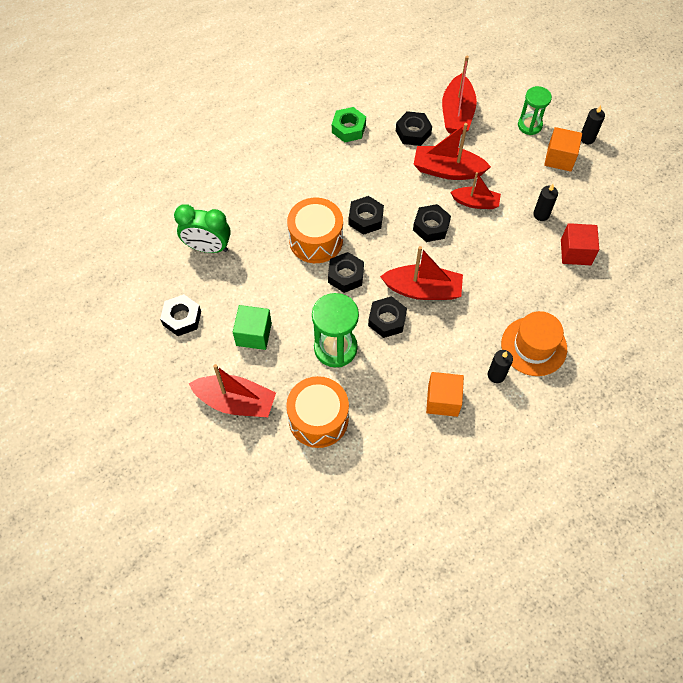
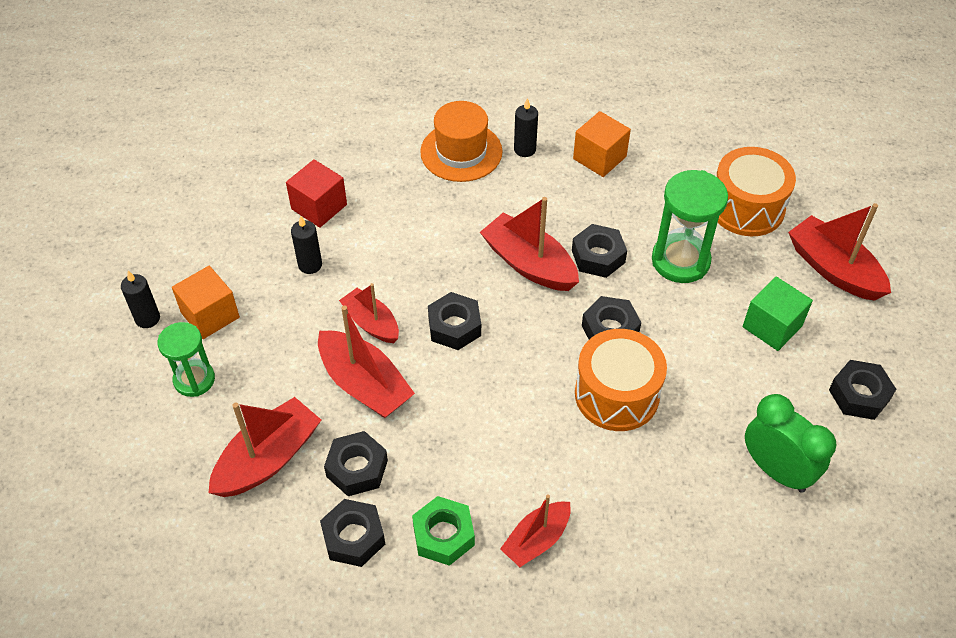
camera: 145 degrees left, 10 degrees down
black nut [348,196,384,235] -> black nut moved to [320,499,385,567]
none -> red boat [500,495,571,567]

